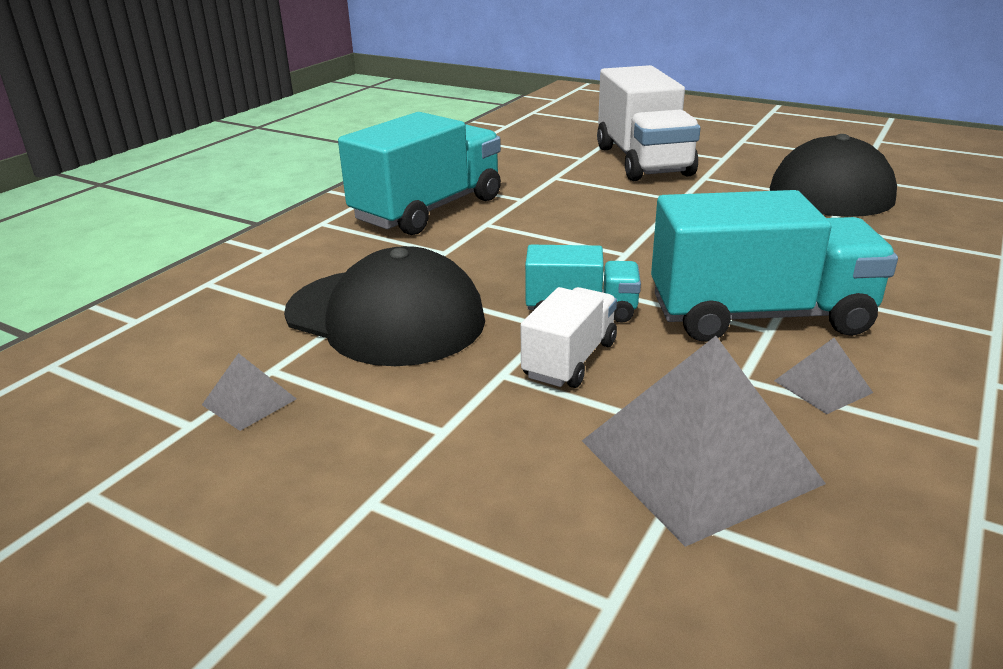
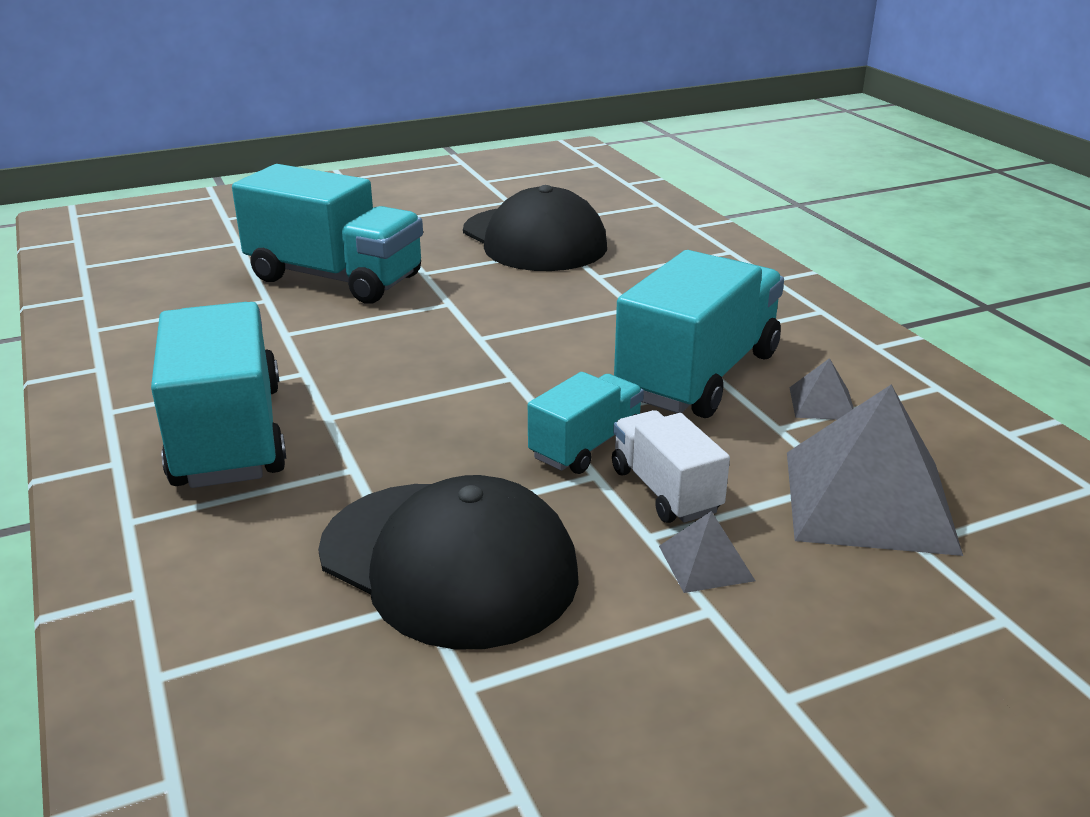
camera: 55 degrees left, 0 degrees up
grey pyramid [202,353,297,431] -> grey pyramid moved to [659,511,755,593]
black cap [284,246,485,366] -> black cap turned 60 degrees clockwise [318,475,579,649]
white truck [597,65,701,181] -> turquoise truck [232,164,423,304]

